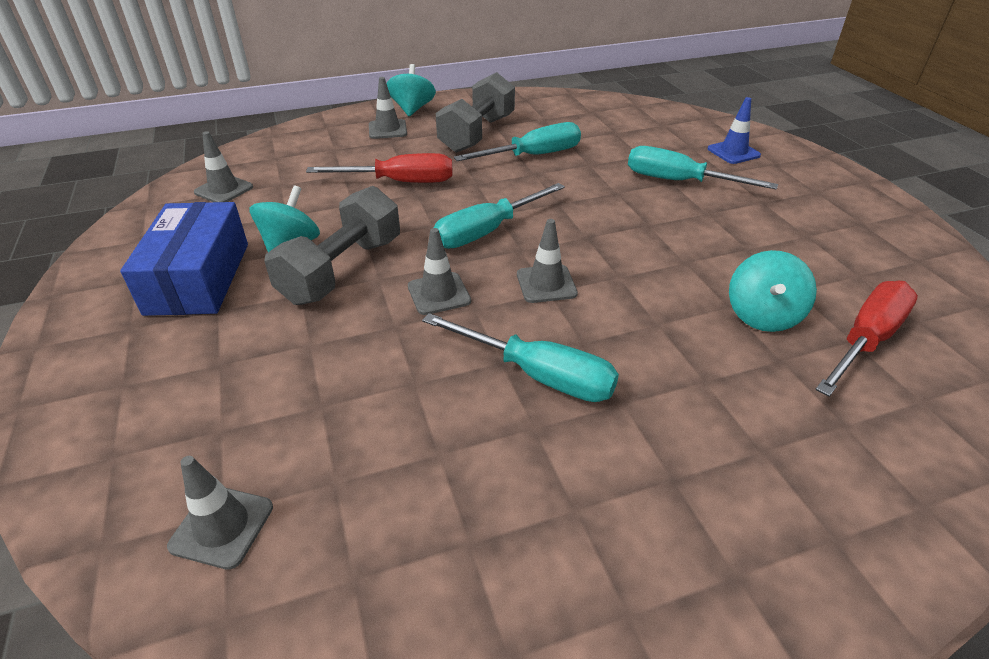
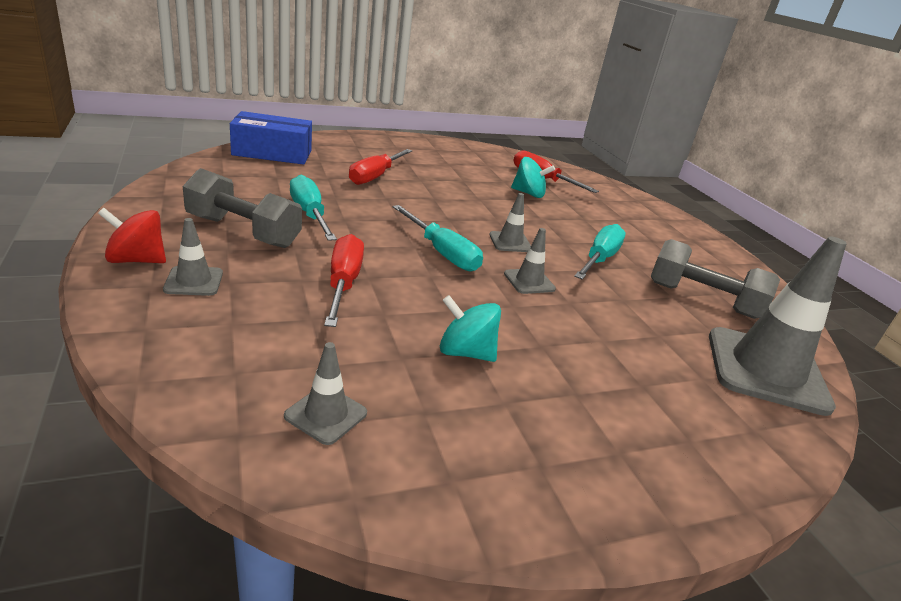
camera: 95 degrees left, 10 degrees down
blue box [120,202,248,316] -> blue box moved to [230,111,312,165]
grey traffic cone [167,456,273,570] -> grey traffic cone [709,237,847,416], size x2.20
grey dumbbell [264,186,400,305] -> grey dumbbell moved to [651,239,780,319]
turquoise spinning top [386,64,436,116] -> red spinning top [98,208,166,263]
turquoise screwdriver [628,146,778,190] -> red screwdriver [349,149,412,185]
blue traffic cone [708,97,761,164] -> none

